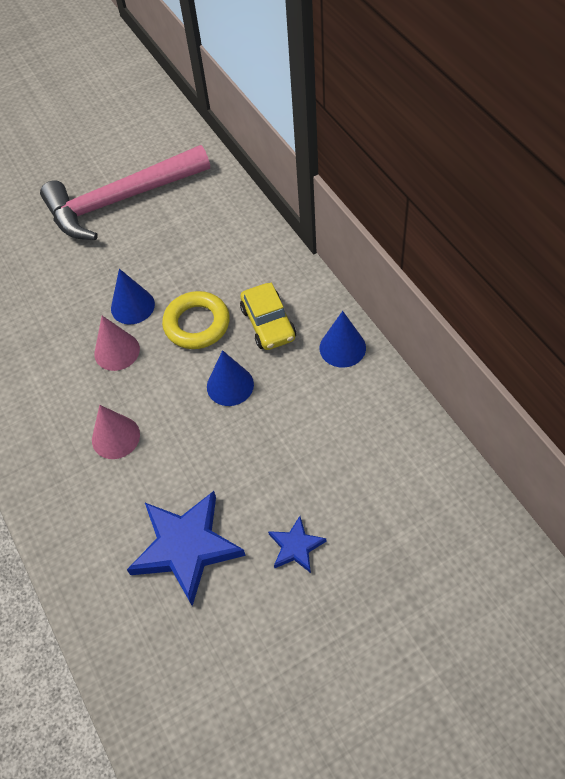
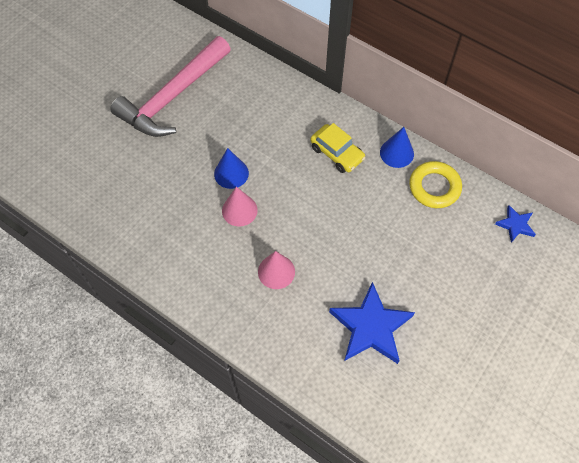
camera: 30 degrees left, 5 degrees up
yellow ring [162,291,230,349] -> yellow ring moved to [409,161,462,208]
blue cone [207,350,254,406] -> none
blue star [268,516,326,573] -> blue star moved to [495,205,536,242]

